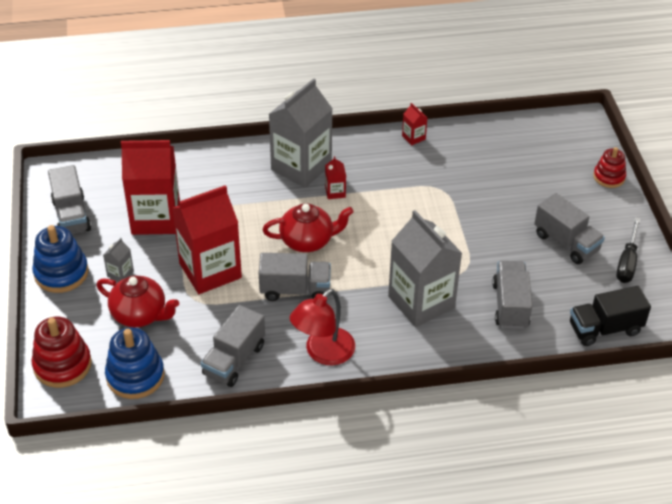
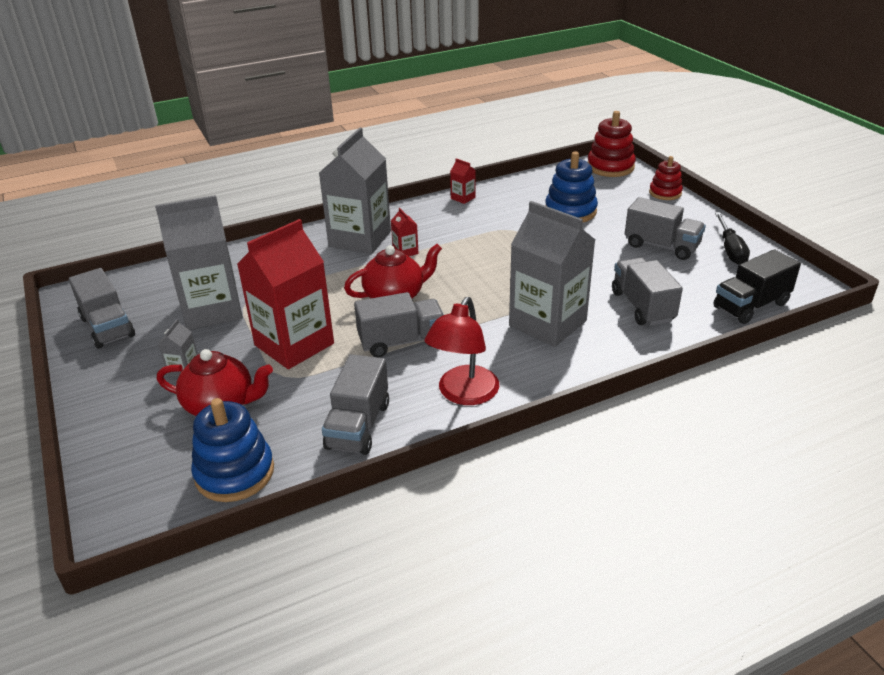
camera: 15 degrees left, 10 degrees down
blue stacking toy [32,225,89,293] -> blue stacking toy moved to [545,151,598,222]
red stacking toy [32,317,92,388] -> red stacking toy moved to [588,111,636,177]
red carton [121,140,180,235] -> grey carton [155,195,243,330]

